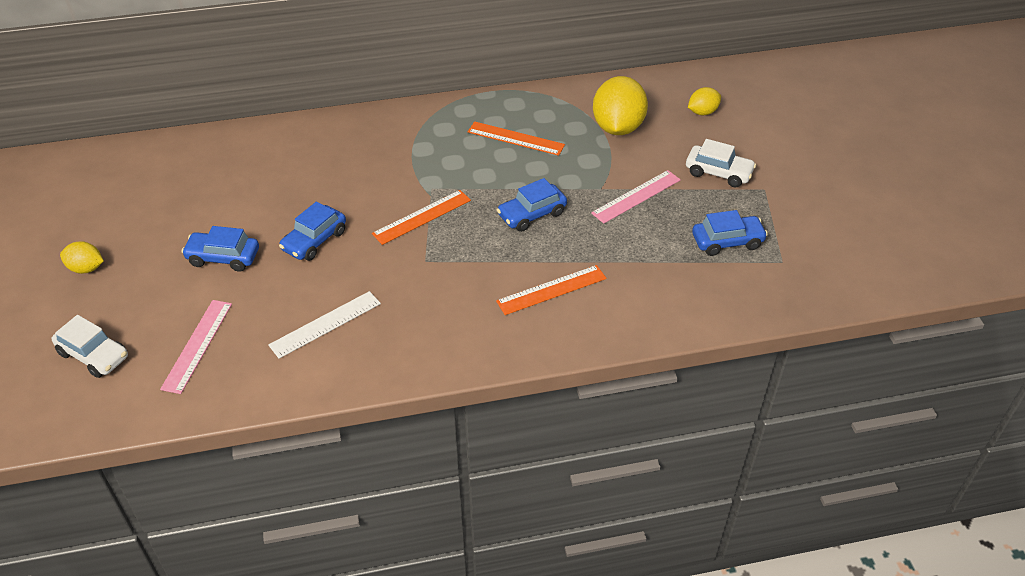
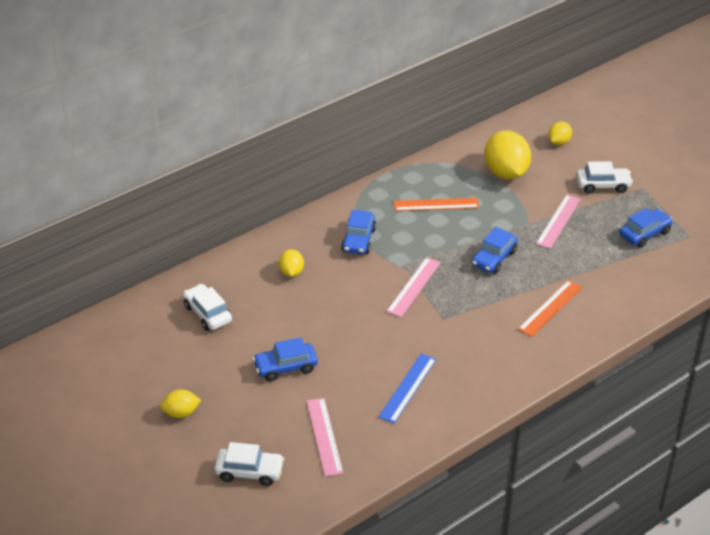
camera: 25 degrees left, 5 degrees down
white ruler [268,291,381,359] -> blue ruler [378,354,436,424]
blue car [279,201,346,261] -> blue car moved to [341,210,376,254]
orange ruler [372,190,471,245] -> pink ruler [386,257,441,317]
none -> white car [183,284,232,331]
none -> yellow lemon [279,249,304,277]

